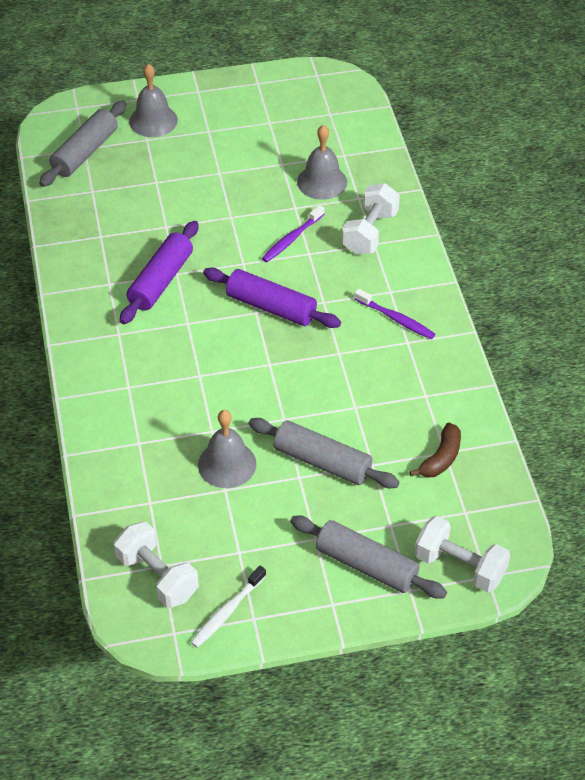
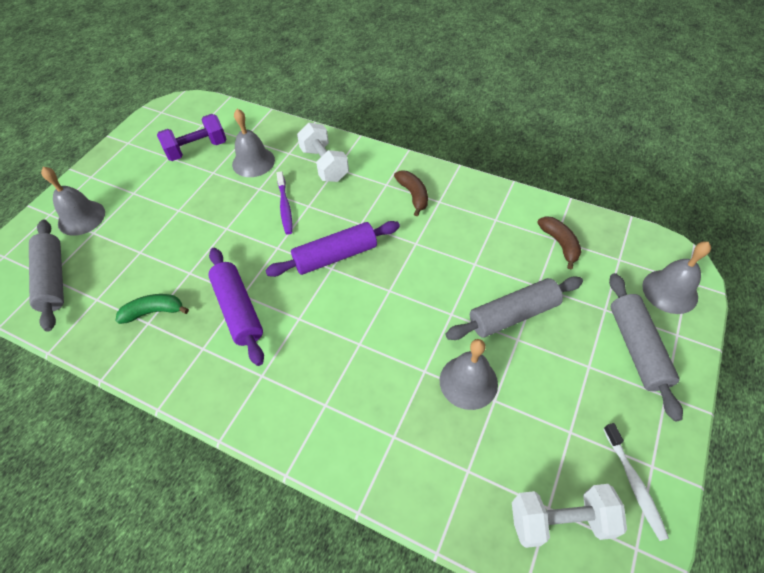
camera: 50 degrees left, 5 degrees up
grey rolling pin [290,516,447,598] -> grey rolling pin turned 75 degrees counterclockwise [609,273,683,422]
purple toothbrush [354,289,435,339] -> brown banana [394,170,428,216]
white dumbbell [415,516,510,593] -> grey bell [642,242,711,314]
none -> green banana [116,294,189,324]
none -> purple dumbbell [157,114,226,161]

